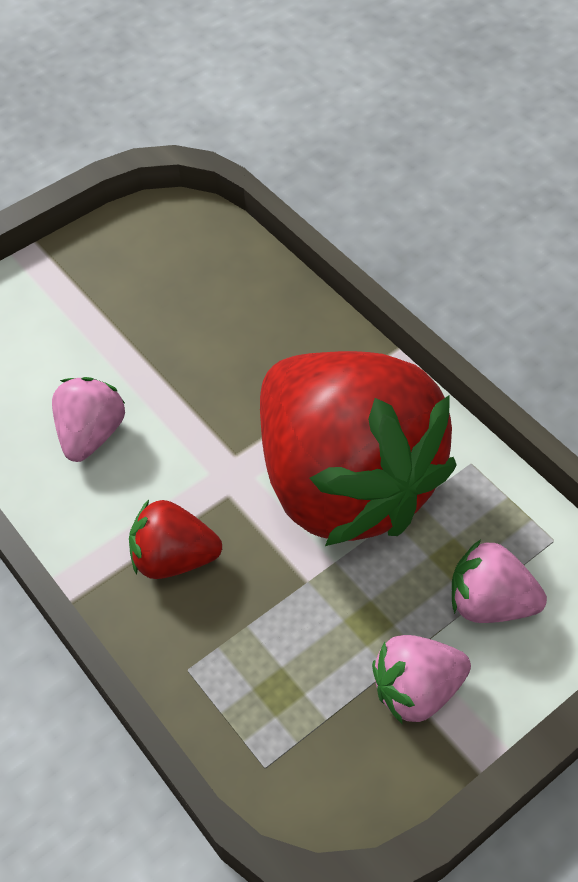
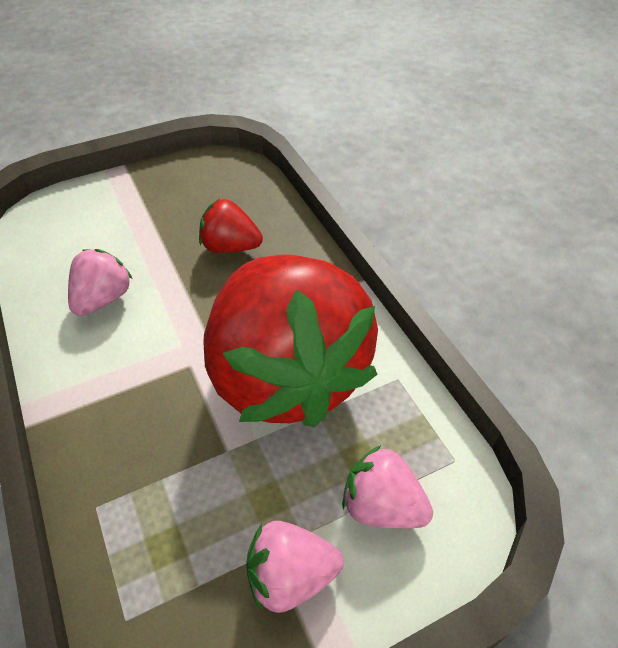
camera: 10 degrees right, 5 degrees down
red strawberry [129,500,222,579] -> red strawberry moved to [199,199,263,253]

